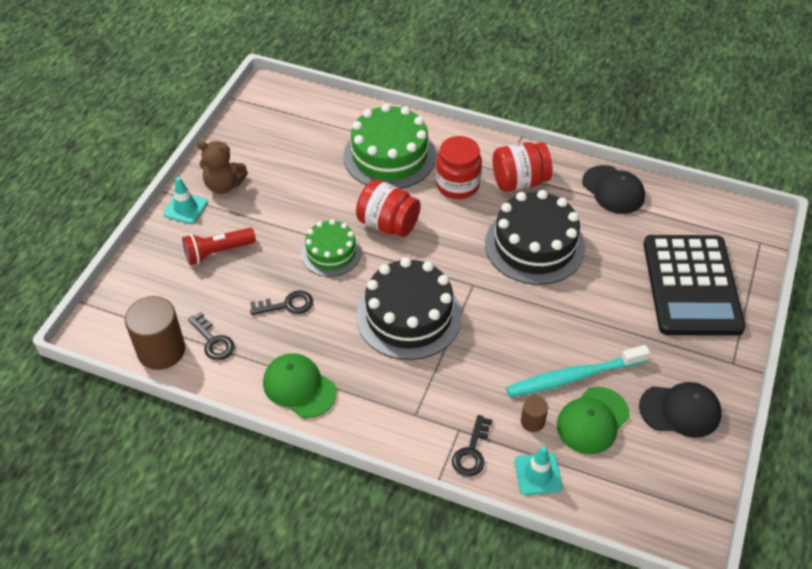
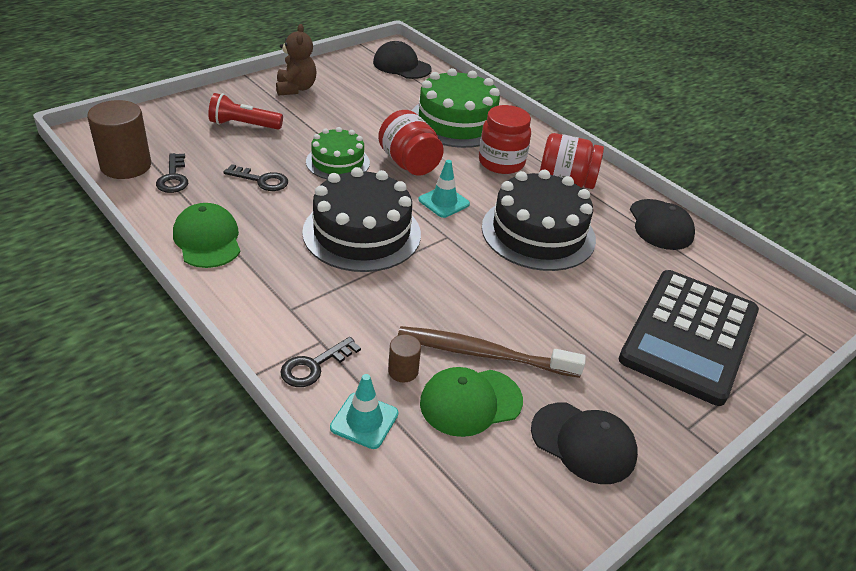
camera: 25 degrees right, 10 degrees down
turquoise traffic cone [163,177,207,224] -> turquoise traffic cone moved to [418,160,470,218]
brown teddy bear [197,141,248,194] -> brown teddy bear turned 135 degrees counterclockwise [276,24,317,96]
turquoise toothbrush [506,345,650,397] -> brown toothbrush [398,326,586,378]
none -> black cap [373,41,432,79]

